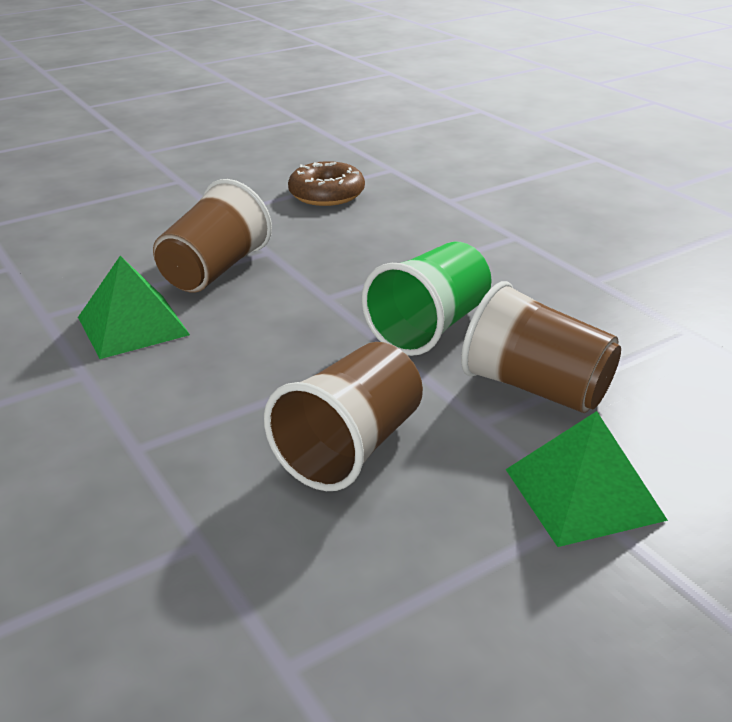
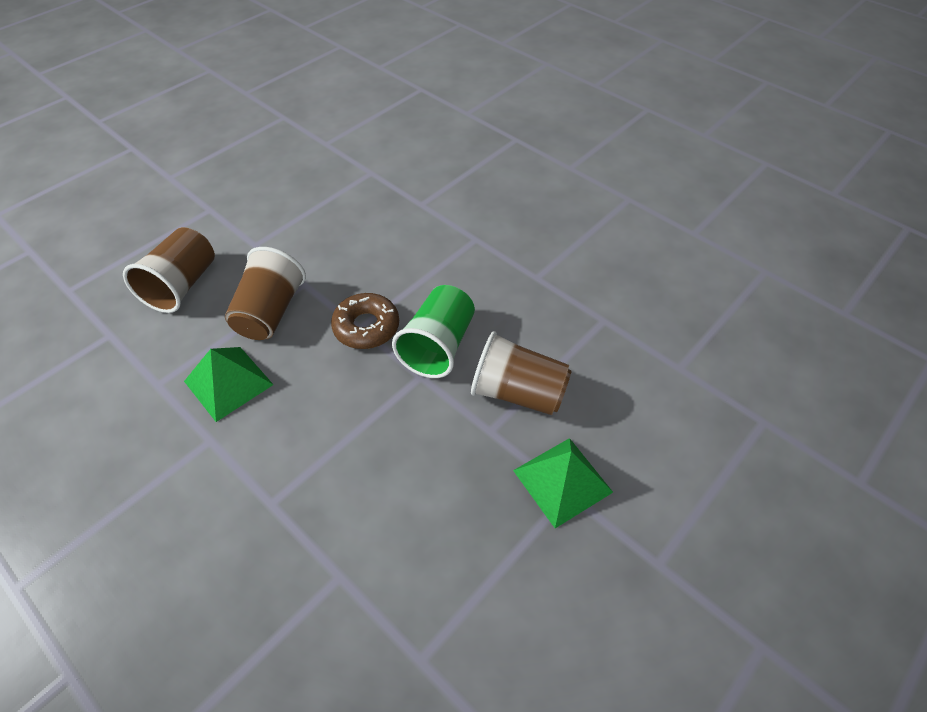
camera: 15 degrees left, 20 degrees up
brown cup [264,342,423,491] -> brown cup moved to [123,227,215,313]
brown donut [288,161,365,206] -> brown donut moved to [331,293,399,349]

